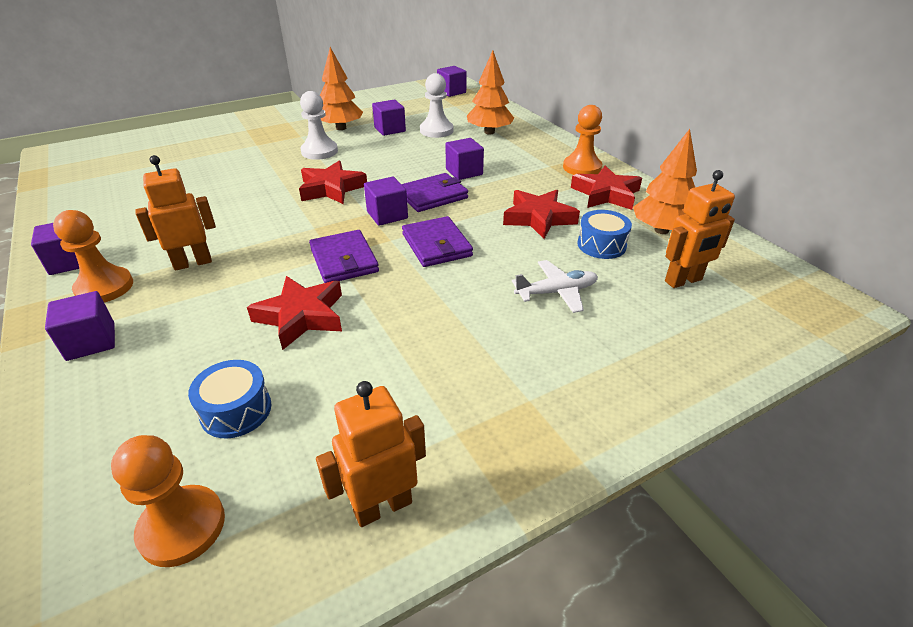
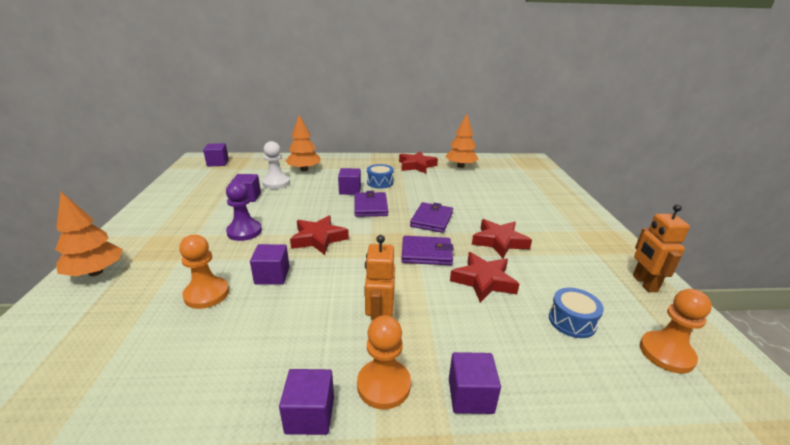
camera: 65 degrees left, 10 degrees down
white pawn [300,91,338,160] -> purple pawn [226,181,262,241]
orange tree [320,47,363,130] -> orange tree moved to [55,192,123,276]
purple cube [364,176,408,226] -> purple cube moved to [250,244,289,285]
purple wallet [402,216,473,267] -> purple wallet turned 75 degrees counterclockwise [410,202,453,233]
red star [503,190,580,239] -> red star moved to [472,219,532,258]
white plane [512,260,598,313] -> none
orange pawn [563,105,602,175] -> orange pawn moved to [179,235,229,309]
blue drum [577,210,632,259] -> blue drum moved to [367,164,394,189]
orange robot [665,170,735,288] -> none

